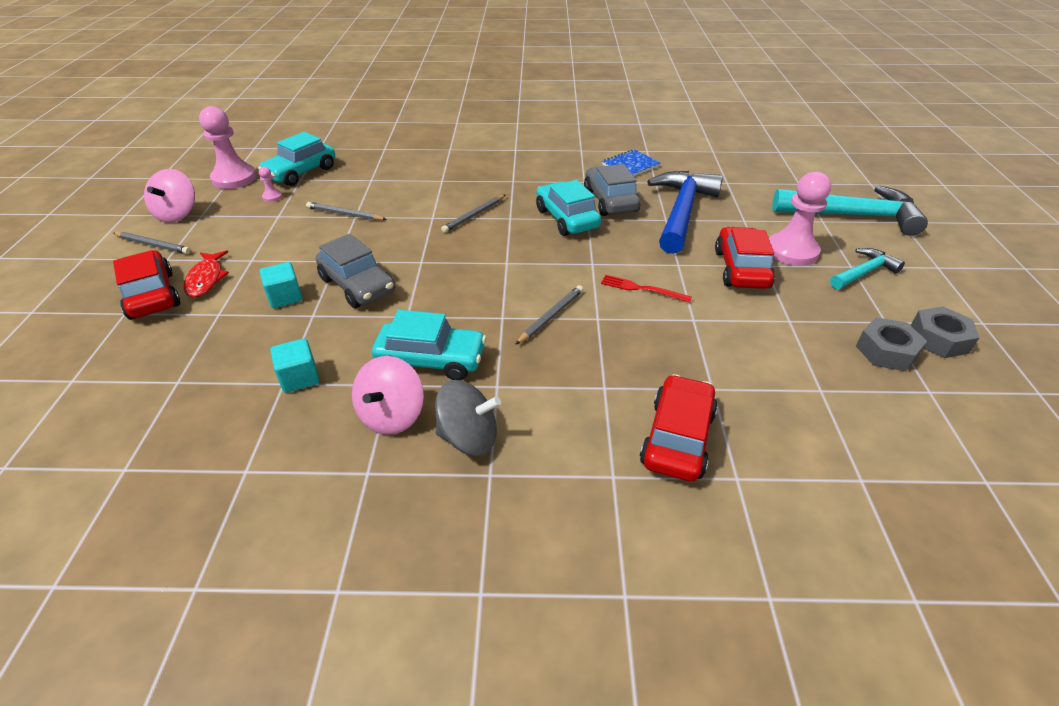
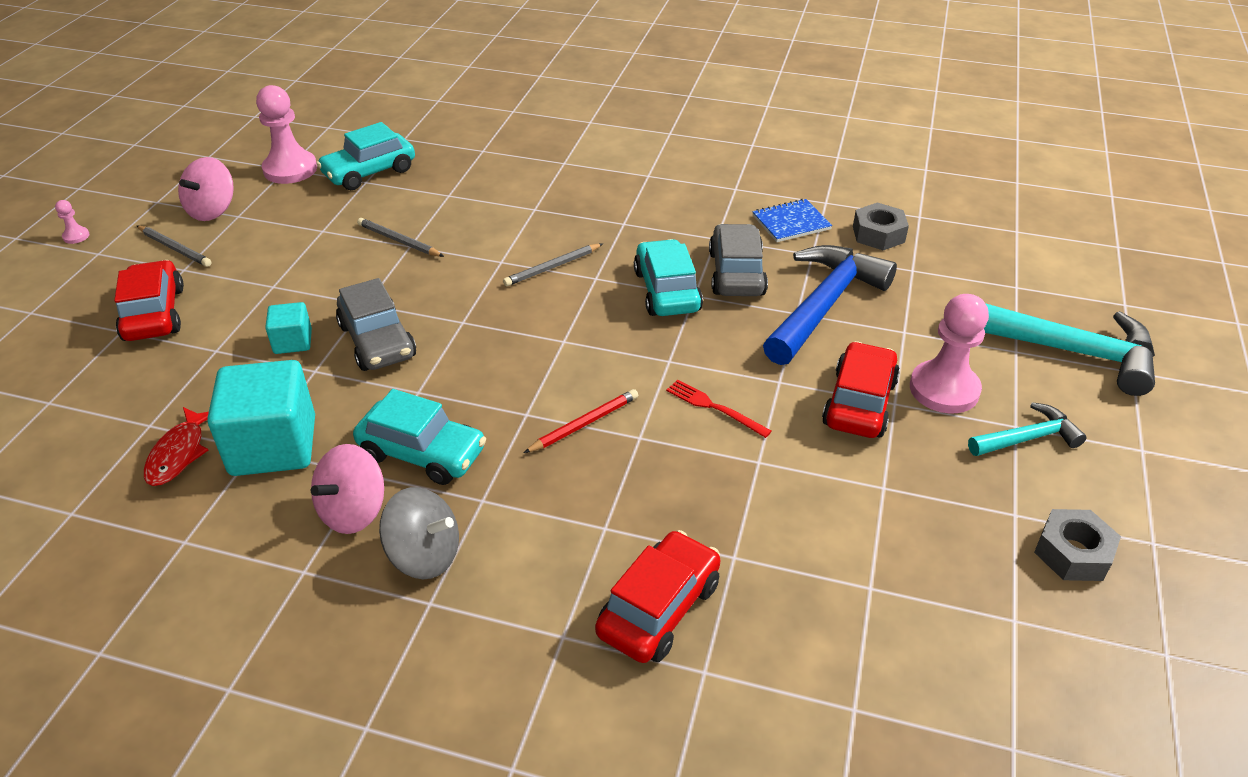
camera: 15 degrees right, 0 degrees up
red fish [184,250,229,297] -> red fish moved to [144,407,209,486]
pink pawn [259,167,282,202] -> pink pawn moved to [55,200,89,244]
turquoise cube [270,338,319,393] -> turquoise cube [207,360,315,476], size x1.97
grey pencil [515,285,583,345] -> red pencil [524,389,638,453]
grey nut [856,317,927,371] -> grey nut moved to [853,202,909,250]

